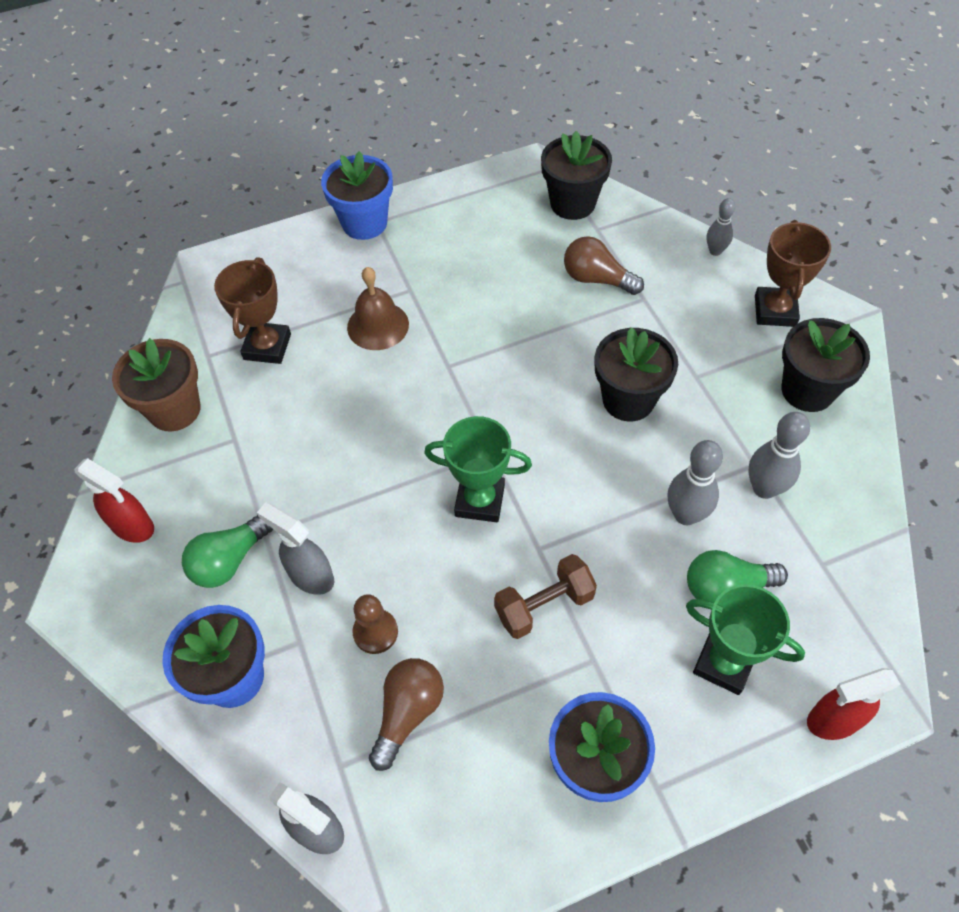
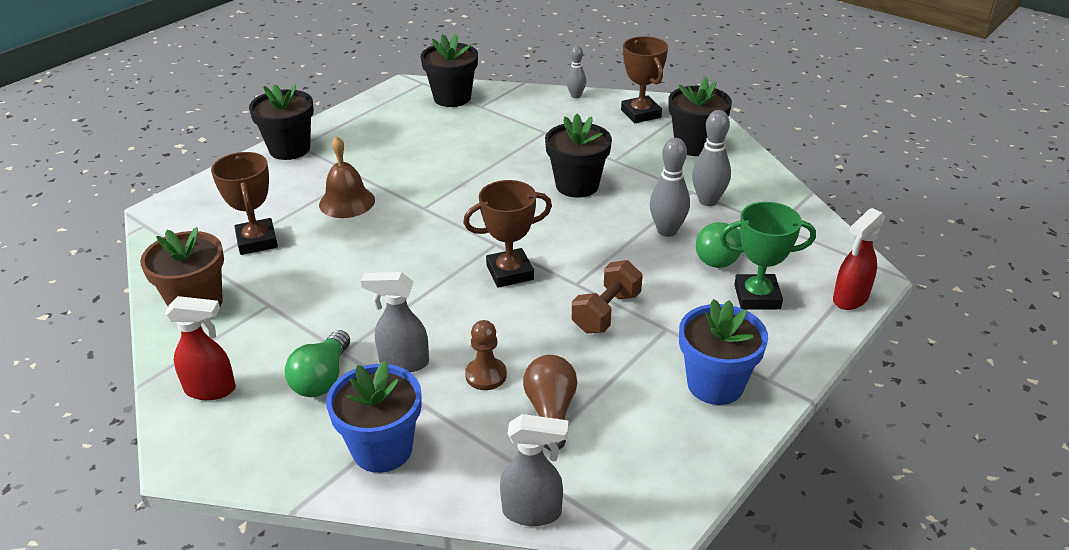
camera: 30 degrees left, 20 degrees down
blue flower pot [321,151,393,240] -> black flower pot [249,84,314,160]
green trophy [424,416,532,522] -> brown trophy [463,180,552,288]
brown light bulb [564,236,644,295] -> none

